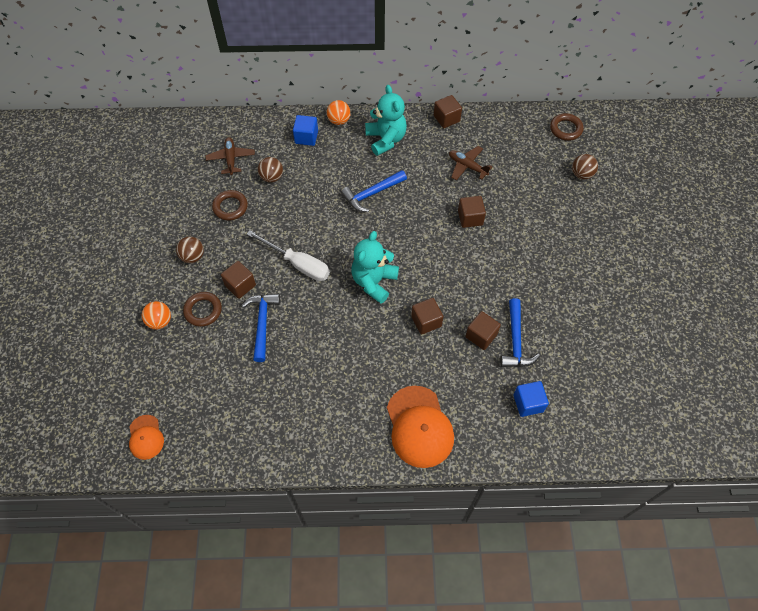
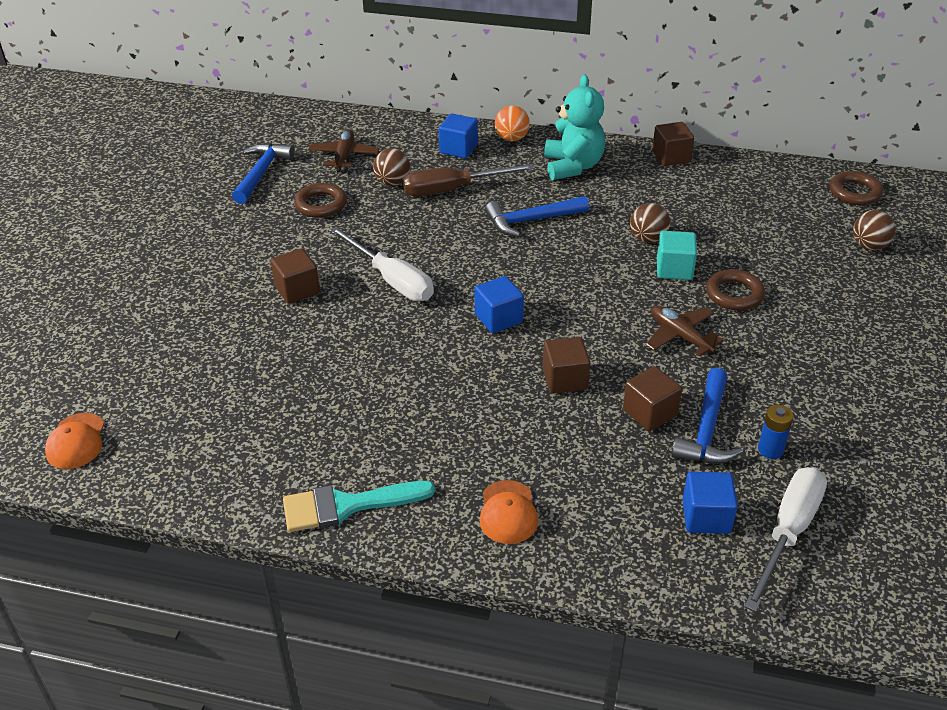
camera: 15 degrees right, 20 degrees down
orange ball [142,301,171,329] -> none
brown ball [176,236,204,263] -> brown ball moved to [630,203,670,243]
brown ring [183,292,222,327] -> brown ring moved to [706,269,765,311]
blue hammer [242,293,280,362] -> blue hammer moved to [232,143,295,204]
turquoise teddy bear [351,231,399,304] -> blue cube [475,276,524,333]
orange cap [387,386,454,468] -> orange cap [479,480,538,544], size x0.54
brown plane [449,146,493,180] -> brown plane moved to [646,306,724,357]
brown cube [458,196,486,228] -> turquoise cube [657,231,697,280]
none -> turquoise brush [283,481,435,532]
none -> brown screwdriver [403,164,535,196]
none -> white screwdriver [744,467,827,612]
none -> blue battery [758,405,793,459]

